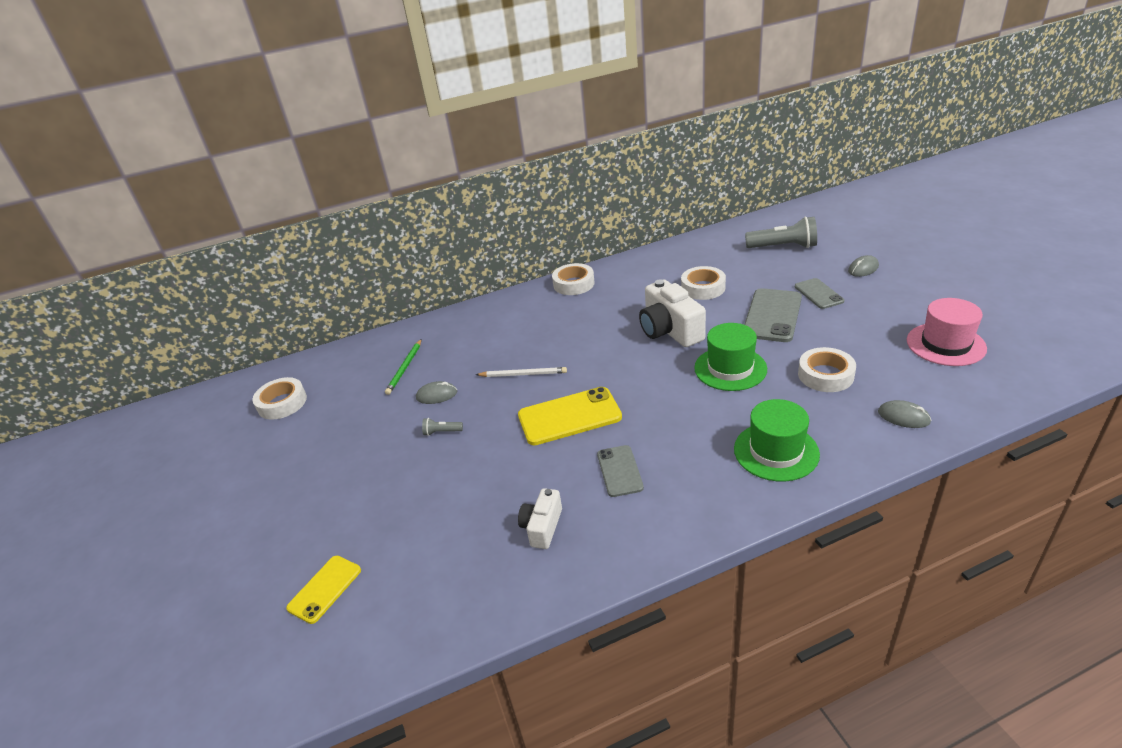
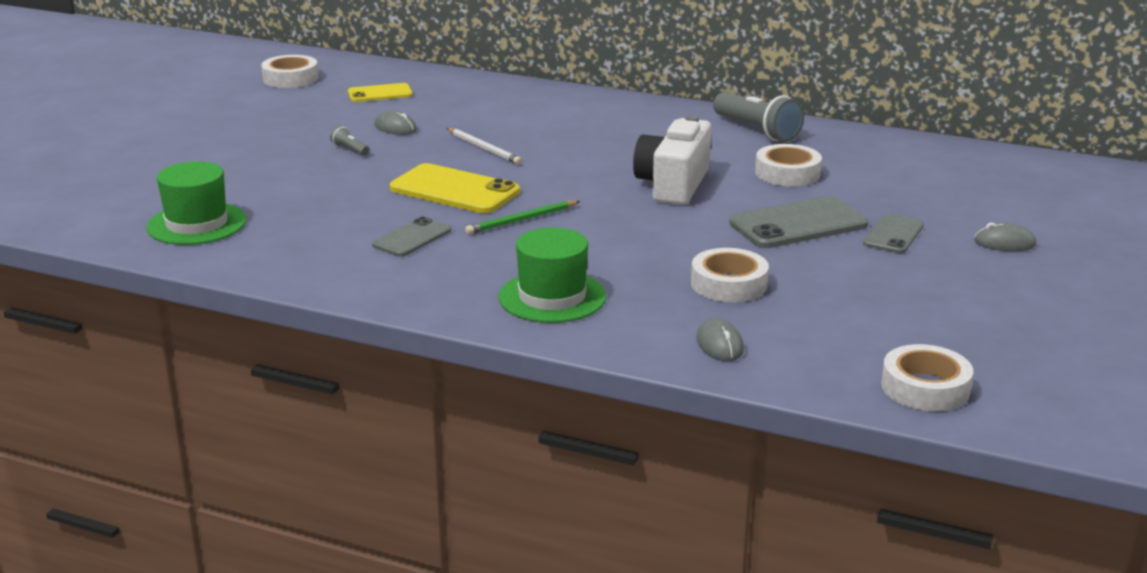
camera: 40 degrees right, 10 degrees down
yellow phone [286,556,361,624] -> yellow phone moved to [348,83,413,102]
green pencil [385,339,422,395] -> green pencil moved to [465,201,580,234]
white camera [518,488,562,549] -> none
white tape [552,263,595,295] -> white tape moved to [881,344,973,411]
green hat [694,323,767,391] -> green hat moved to [146,161,247,245]
grey flashlight [745,216,817,248] -> grey flashlight moved to [713,92,804,142]
pink hat [907,298,987,366] -> none

